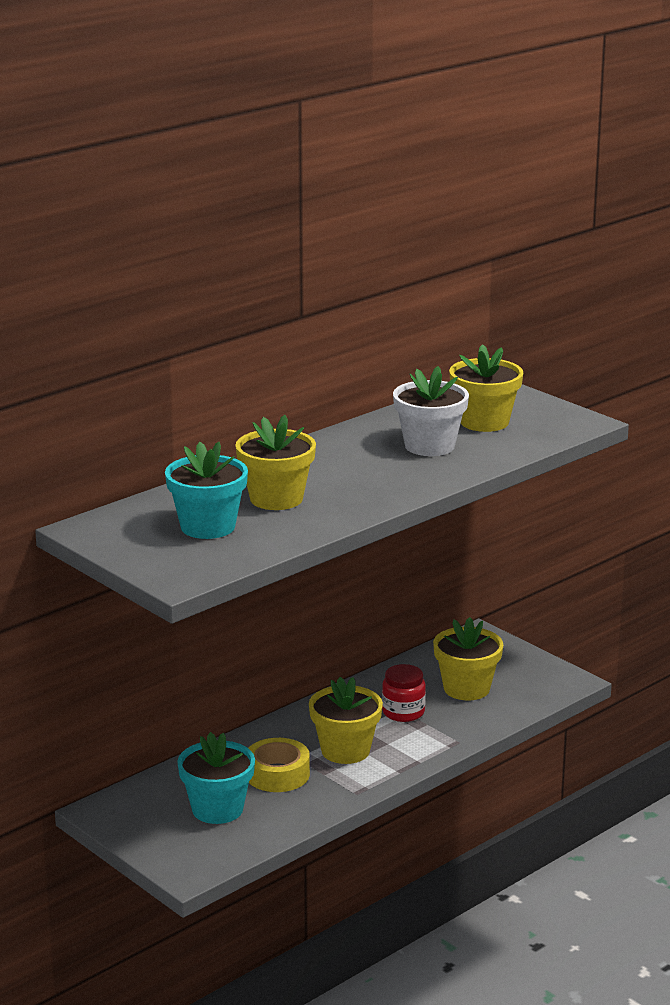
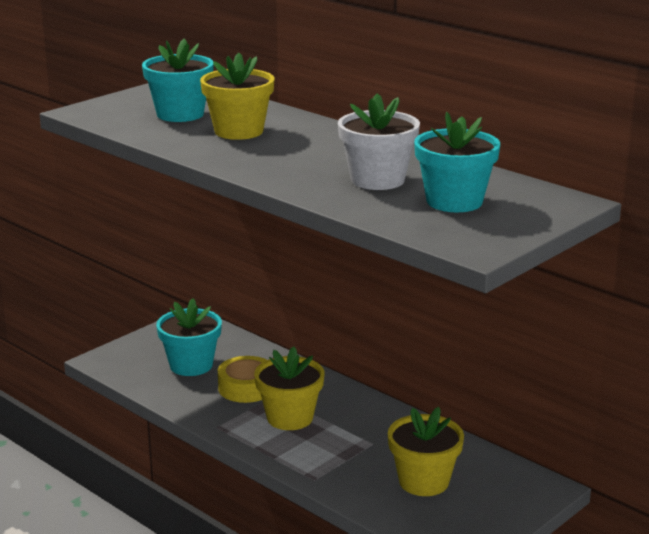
camera: 85 degrees right, 0 degrees up
red jar [382,664,426,722] -> none
yellow flower pot [449,344,523,432] -> turquoise flower pot [414,112,500,212]

